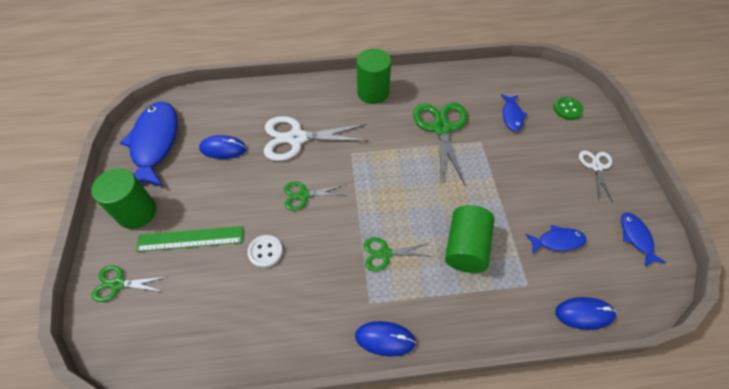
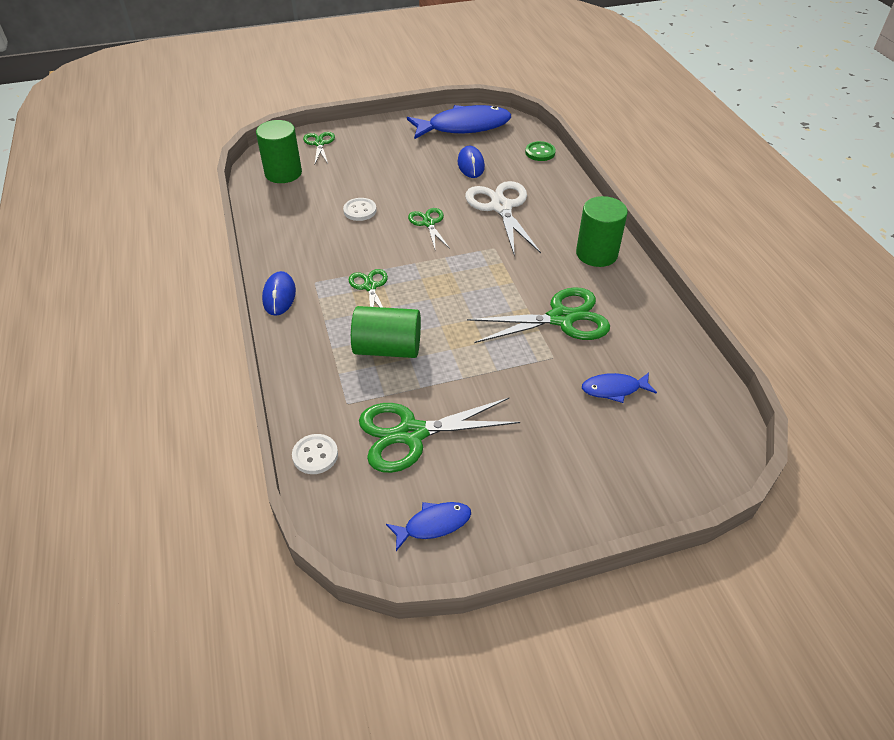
camera: 80 degrees right, 10 degrees down
green cylinder [91,168,156,229] -> green cylinder moved to [256,120,302,183]
green ruler [136,226,243,252] -> none
blue fish [525,225,587,254] -> green scissors [359,398,520,473]
green button [554,97,583,120] -> green button moved to [525,141,556,161]
blue mouse [555,297,616,330] -> white button [292,434,338,474]
white scissors [579,151,613,202] -> none

